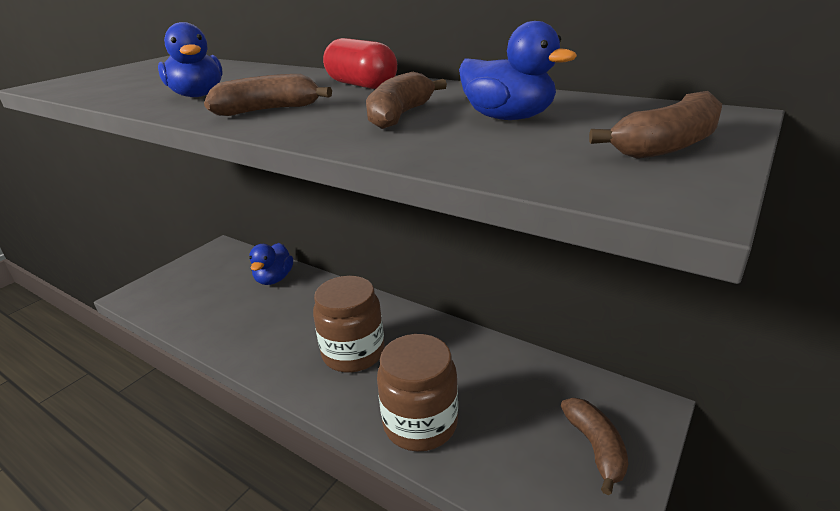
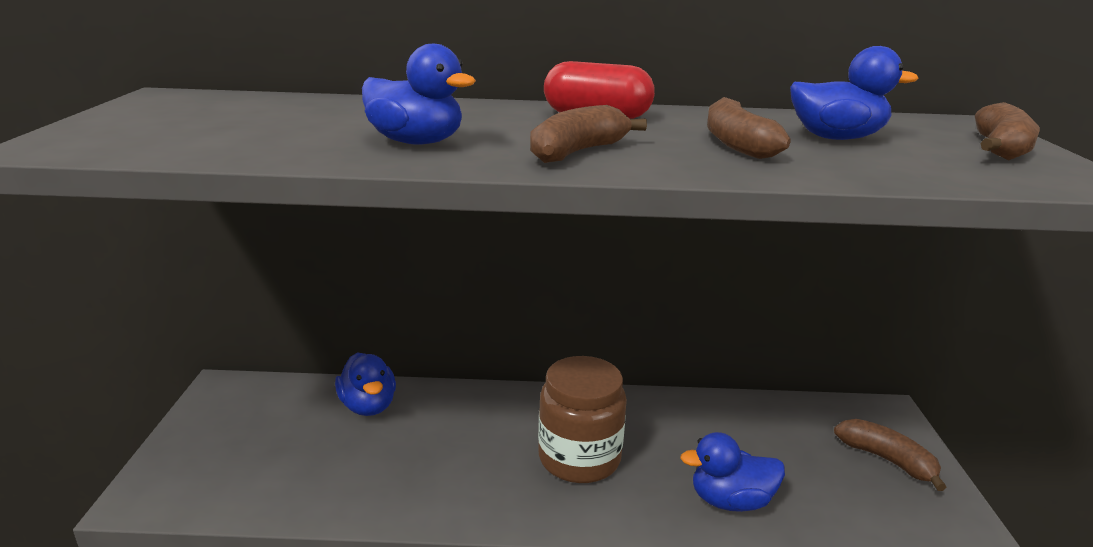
camera: 35 degrees left, 5 degrees down
brown jar [377,334,458,452] -> blue duck [680,432,785,512]

